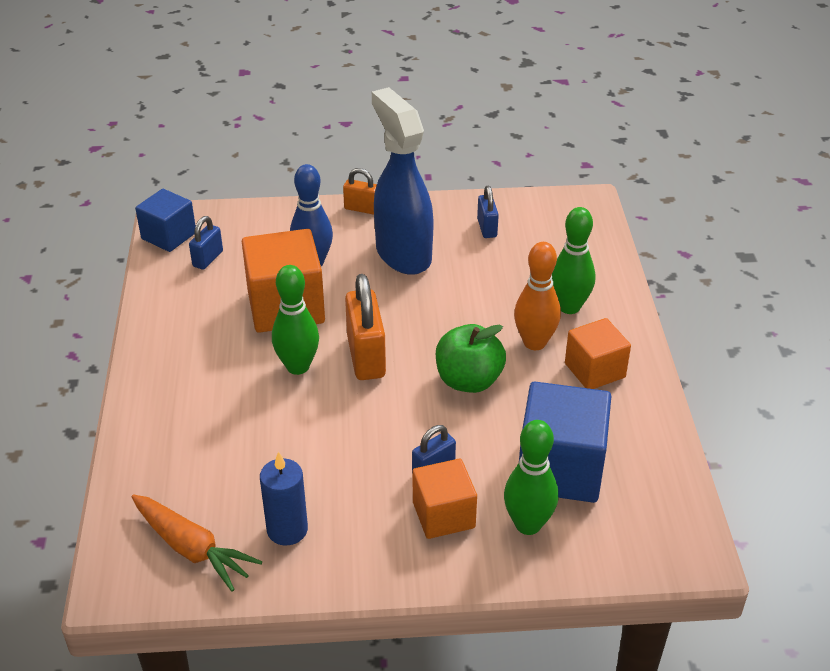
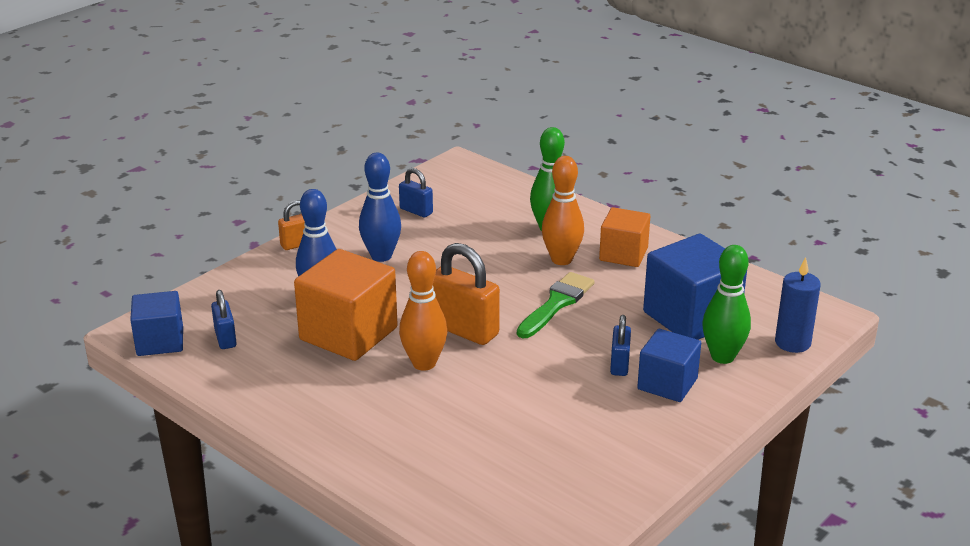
camera: 45 degrees left, 10 degrees down
orange carrot [132,495,262,592] -> none
blue candle [260,451,308,546] -> blue candle moved to [775,257,821,353]
green bowling pin [272,265,319,375] -> orange bowling pin [399,251,447,371]
blue spray bottle [372,87,434,275] -> blue bowling pin [359,153,401,262]
orange cube [413,458,477,539] -> blue cube [637,329,701,402]
green apple [436,324,506,393] -> green brush [517,272,595,338]

